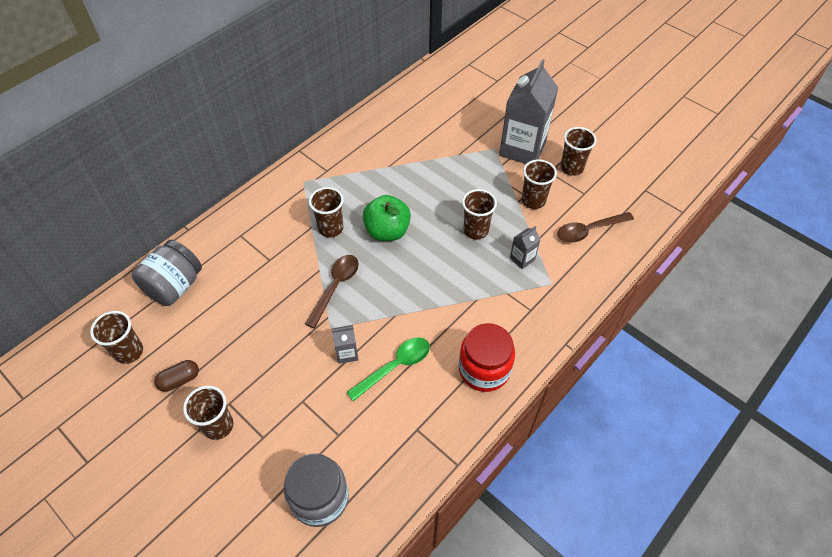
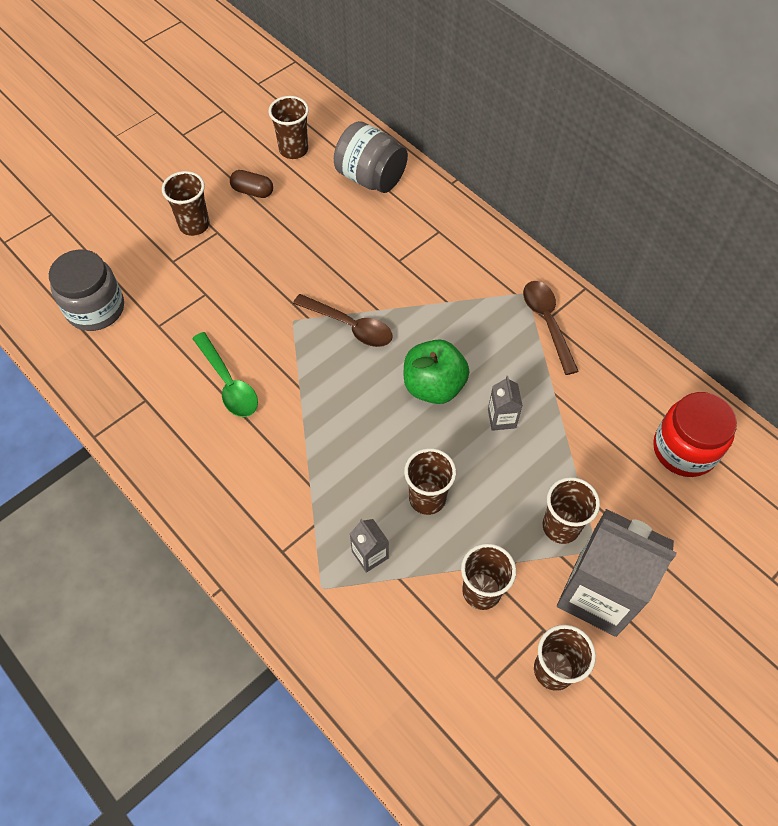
camera: 95 degrees right, 5 degrees up
brown capsule [154,360,199,392] -> brown capsule turned 45 degrees counterclockwise [230,170,273,198]
brown cup [309,187,344,237] -> brown cup moved to [543,477,600,544]
grey carton [332,325,358,364] -> grey carton moved to [488,376,523,431]
red jar [459,323,515,392] -> red jar moved to [653,392,737,477]
brown spoon [557,212,634,243] -> brown spoon moved to [523,281,579,375]

